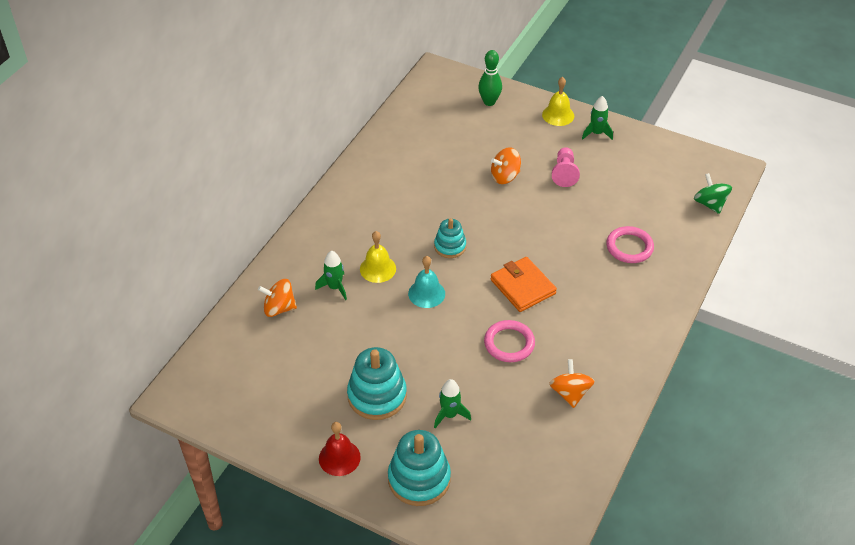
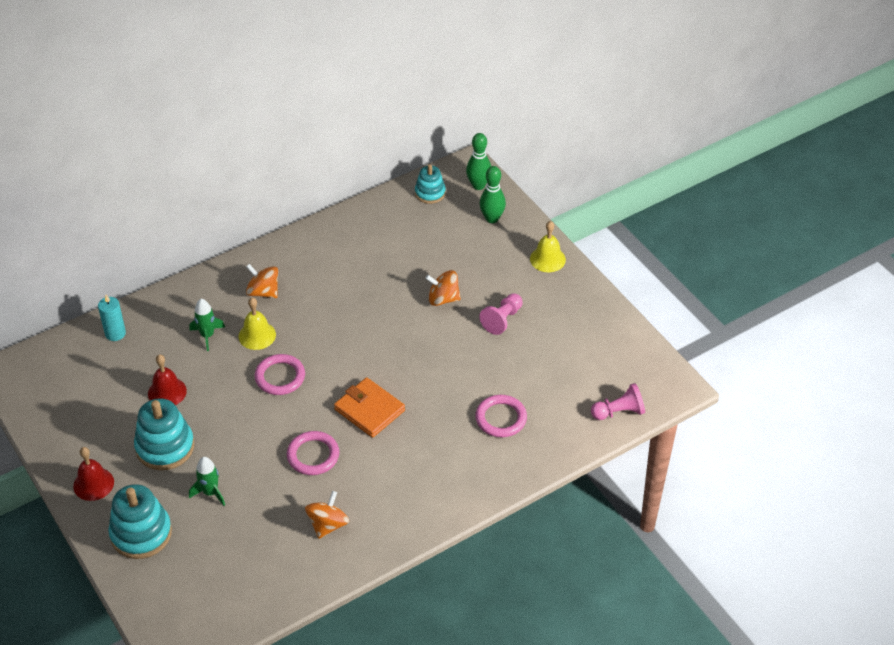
camera: 30 degrees right, 0 degrees up
orange spinning top [258,279,297,317] -> orange spinning top moved to [246,264,278,298]
turquoise bell [408,256,445,308] -> pink ring [255,354,305,395]
turquoise stacking toy [434,218,466,258] -> turquoise stacking toy moved to [415,164,446,204]
orange wallet [490,257,557,312] -> orange wallet turned 45 degrees counterclockwise [334,377,405,438]
green rocket [582,96,613,140] -> none
green spinning top [694,173,732,214] -> pink pawn [591,383,645,420]
none -> turquoise candle [98,295,126,341]
none -> red bell [148,354,187,405]
none -> green bowling pin [466,133,491,190]

